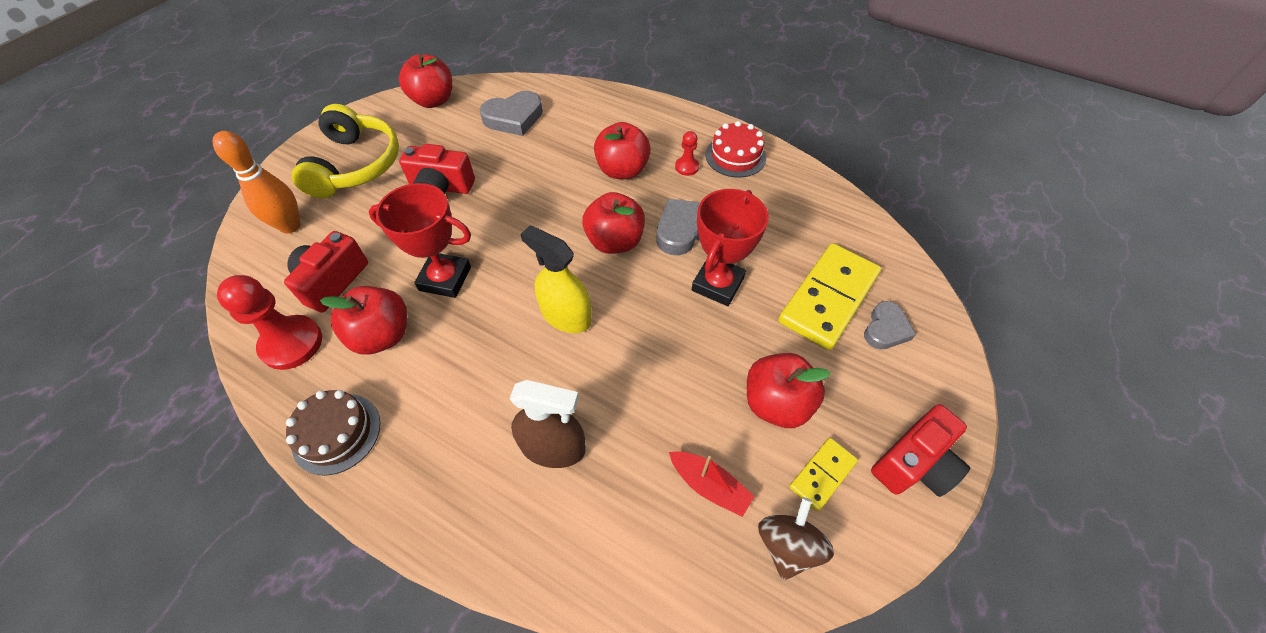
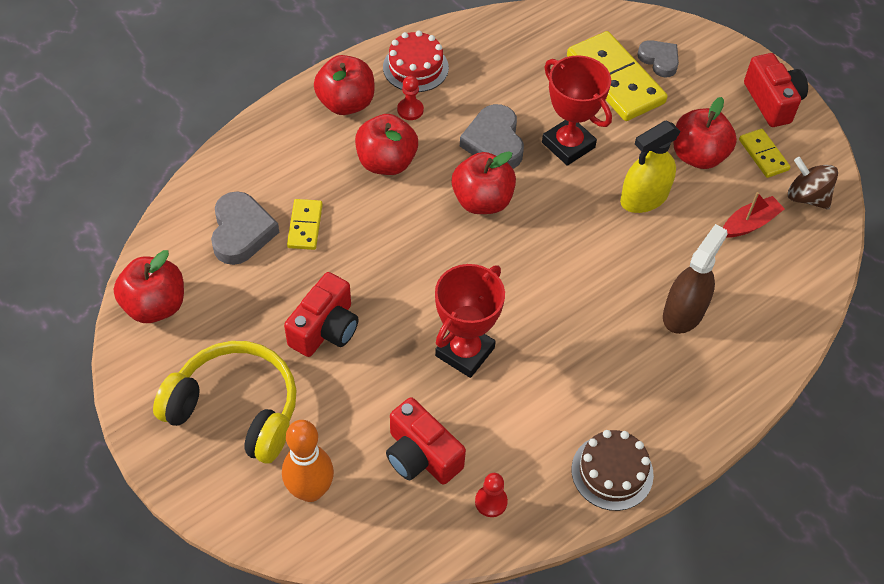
camera: 70 degrees left, 0 degrees up
red pawn [217,275,322,370] -> red pawn [475,473,508,517], size x0.51
red apple [320,286,407,355] -> red apple moved to [314,55,375,115]
yellow spray bottle [521,226,592,333] -> yellow spray bottle moved to [620,121,681,213]
none -> yellow domino [287,199,323,250]

